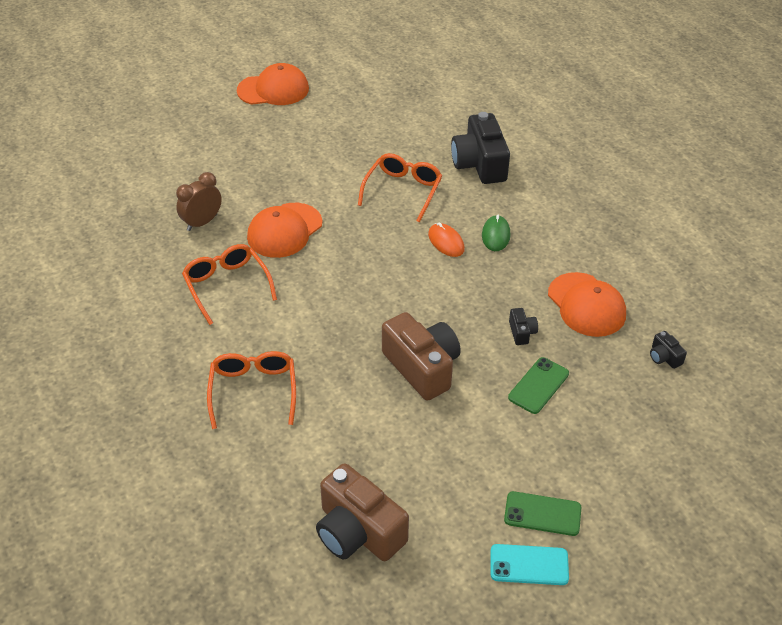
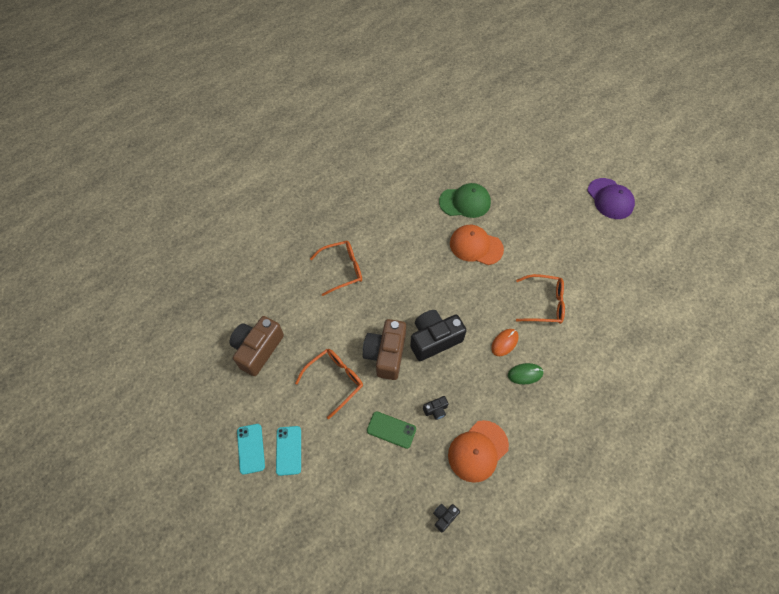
camera: 75 degrees right, 15 degrees up
brown clock [176,172,222,231] -> green cap [439,183,491,218]
orange glasses [182,244,277,325] -> orange glasses moved to [295,349,363,419]
orange cap [237,63,309,105] -> purple cap [588,178,635,219]
brown camera [382,312,461,401] -> brown camera turned 150 degrees clockwise [363,319,406,380]
black camera [451,112,510,184] -> black camera moved to [410,310,467,361]
green phone [504,491,581,536] -> turquoise phone [276,426,301,476]

